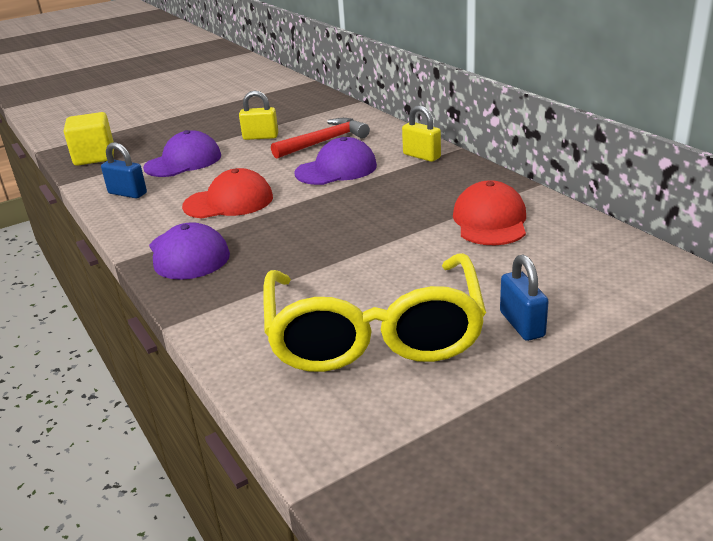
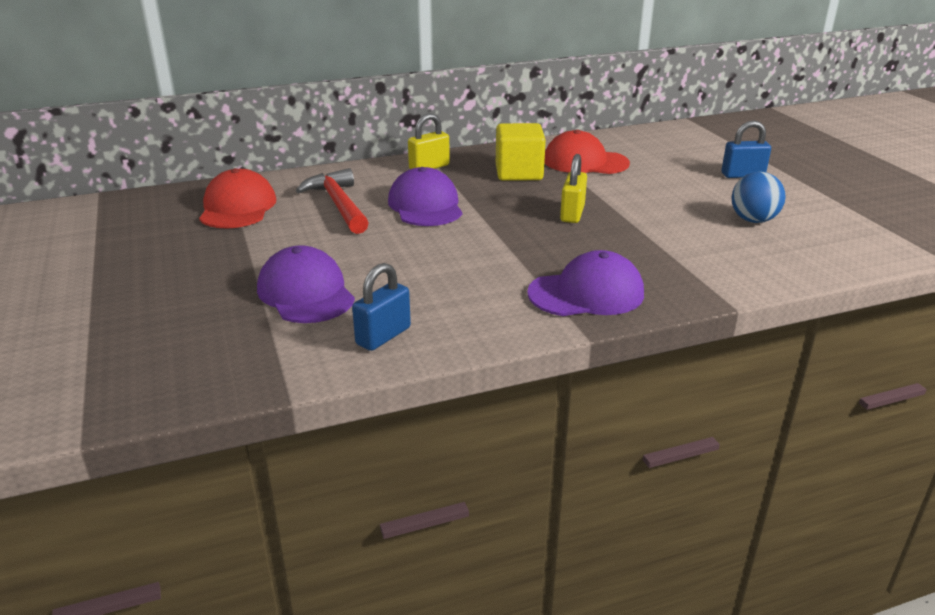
camera: 80 degrees left, 0 degrees up
yellow cube [64,112,114,166] -> yellow cube moved to [496,123,546,181]
red cap [182,168,273,218] -> red cap moved to [199,168,276,228]
yellow padlock [239,91,278,140] -> yellow padlock moved to [560,154,587,223]
yellow glasses [263,253,486,372] -> blue ball [731,172,786,223]

